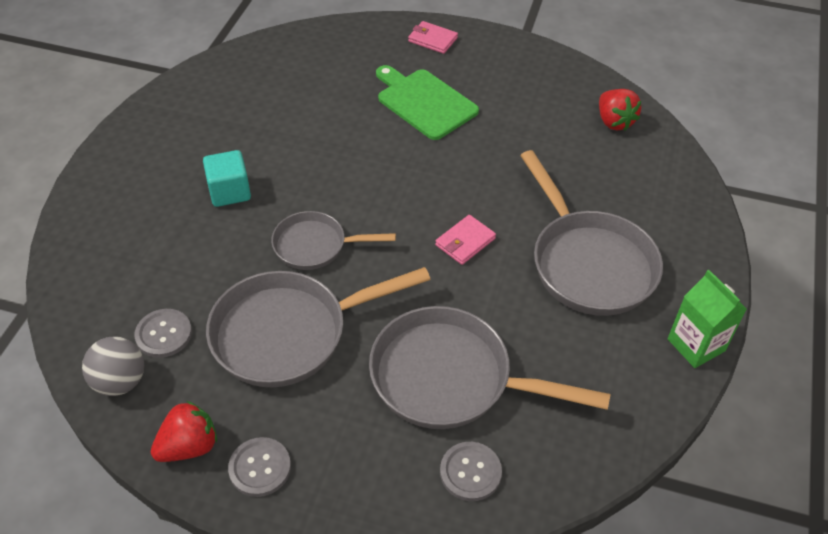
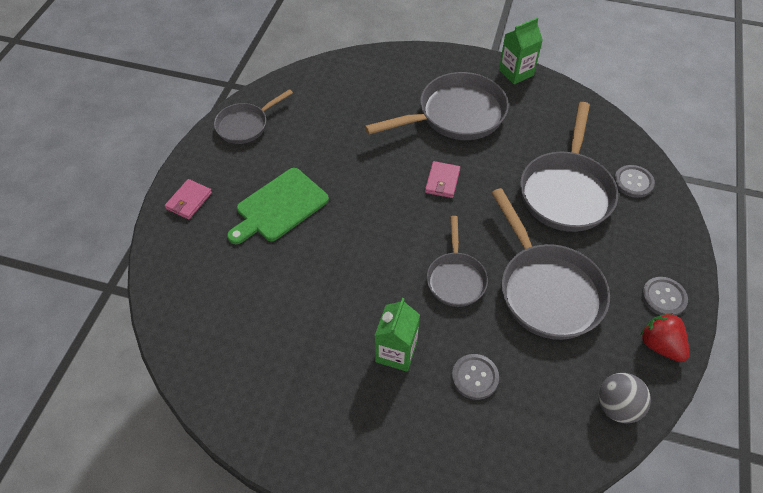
camera: 90 degrees left, 5 degrees up
grey button [135,309,192,358] -> grey button moved to [452,354,499,400]
turquoise cube [203,150,251,207] -> green carton [374,298,420,372]
pink wallet [435,215,496,265] -> pink wallet turned 60 degrees clockwise [425,161,460,198]
red strawberry [599,89,641,131] -> none
none -> grey pan [214,89,293,144]

